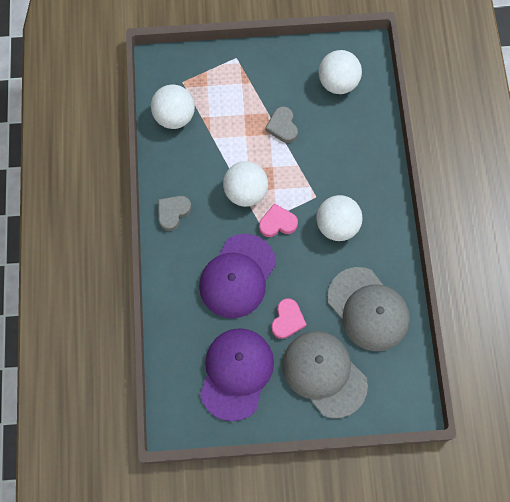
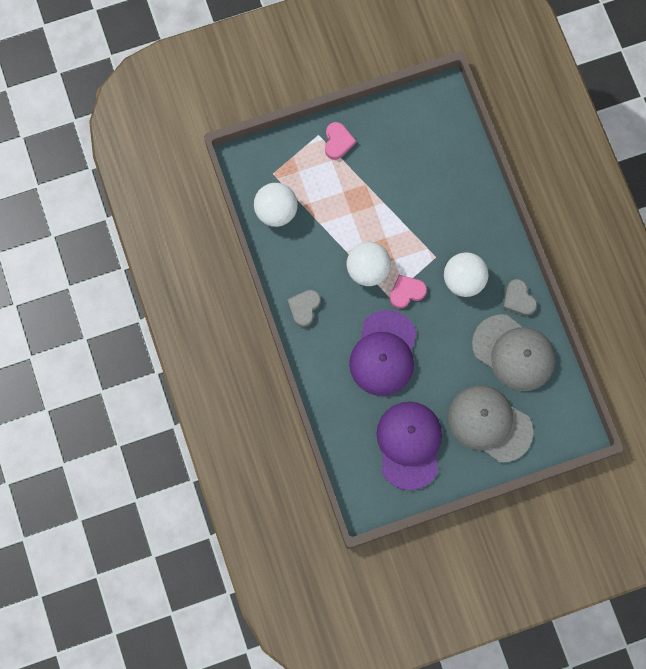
camera: 15 degrees left, 5 degrees up
grey heart [265,106,298,143] -> grey heart moved to [503,279,537,316]
pink heart [271,298,307,339] -> pink heart moved to [325,122,356,160]
white ball [318,50,362,94] -> none

